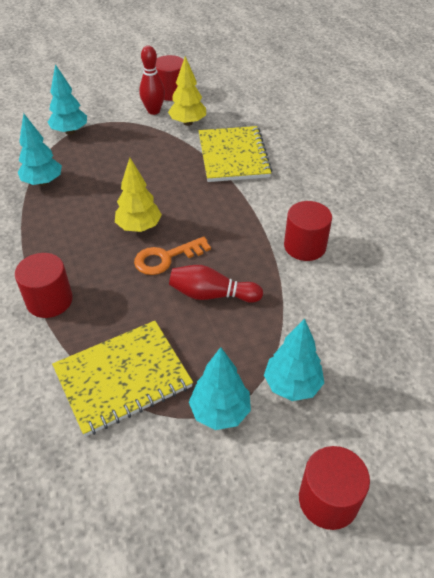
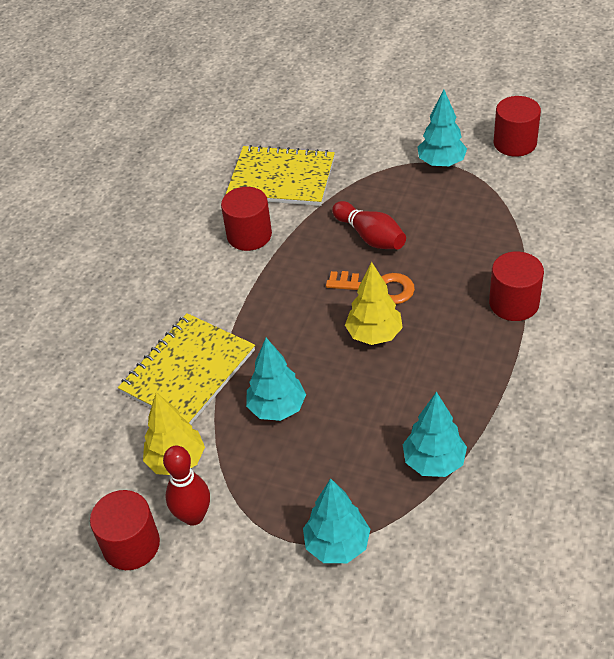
camera: 135 degrees left, 0 degrees up
yellow notebook [52,321,193,437] -> yellow notebook moved to [226,145,335,206]
turquoise tree [264,318,324,401] -> turquoise tree moved to [246,338,306,421]
red cylinder [299,446,370,530] -> red cylinder moved to [494,96,541,157]

